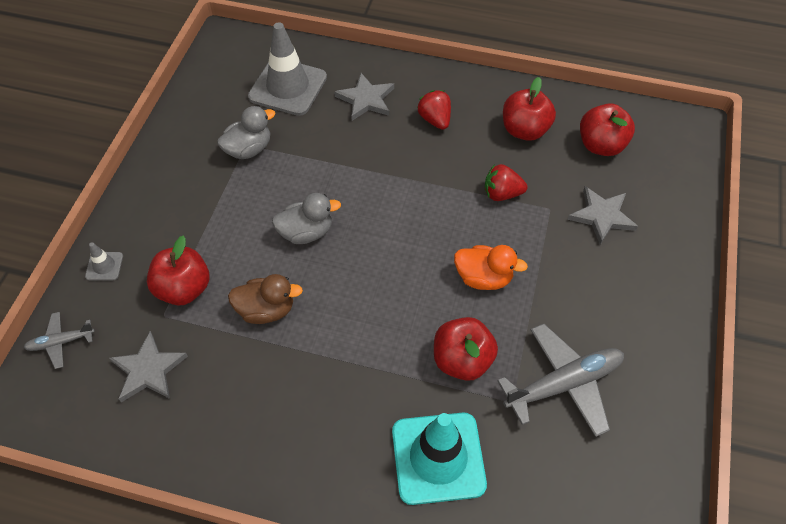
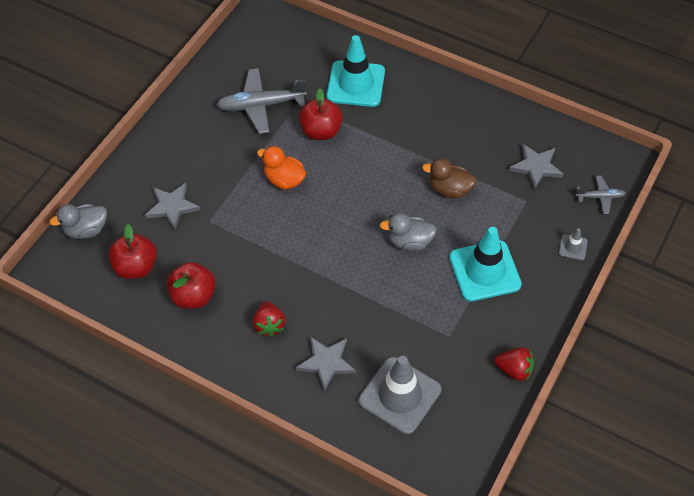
camera: 165 degrees left, 0 degrees up
red apple [147,235,209,306] -> none
grey duck [217,106,275,159] -> grey duck moved to [49,204,107,239]
red strawberry [485,164,528,201] -> red strawberry moved to [495,347,534,381]
none -> turquoise traffic cone [449,227,522,301]

